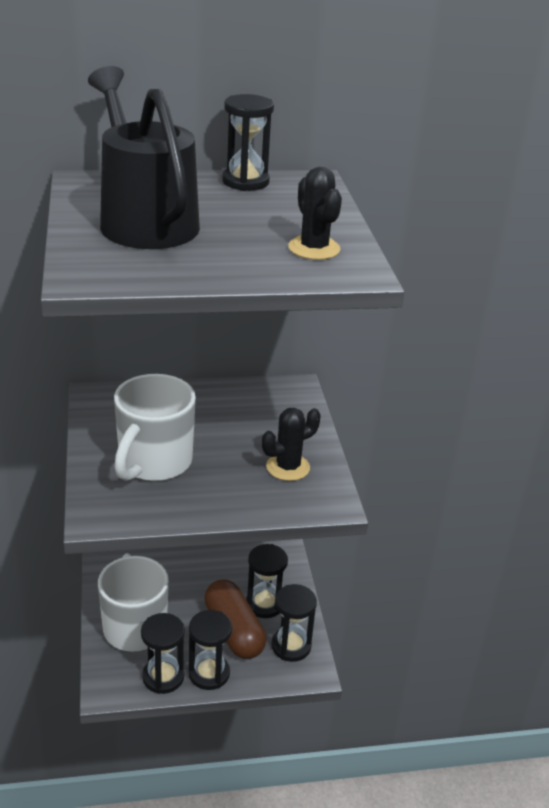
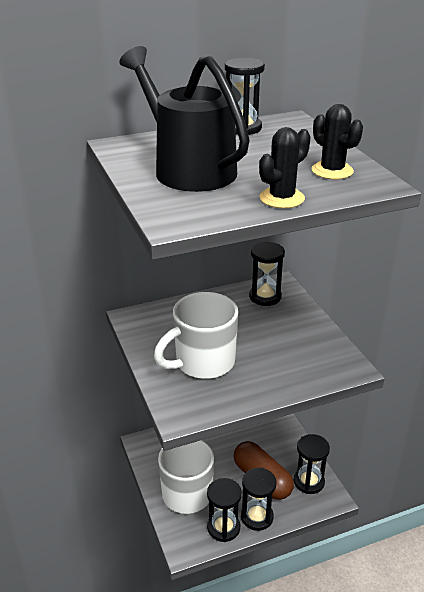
camera: 10 degrees left, 0 degrees up
white mug [114,374,196,481] -> white mug turned 45 degrees clockwise [154,292,238,379]
black hourglass [246,544,288,618] -> black hourglass moved to [249,241,285,306]
black cactus [262,408,321,481] -> black cactus moved to [259,127,311,208]

